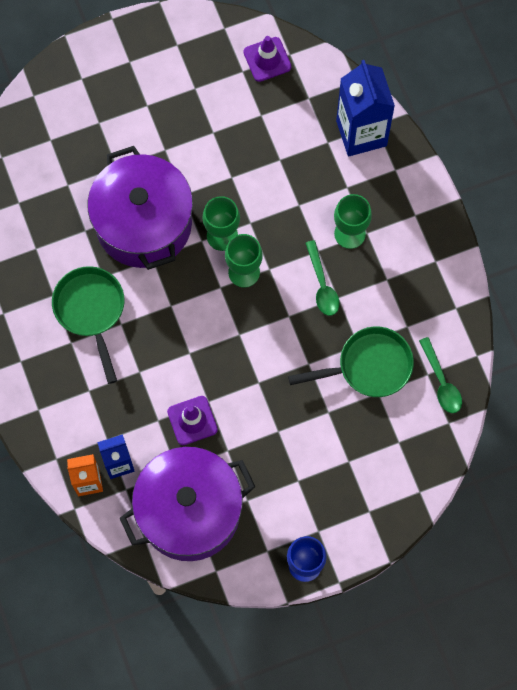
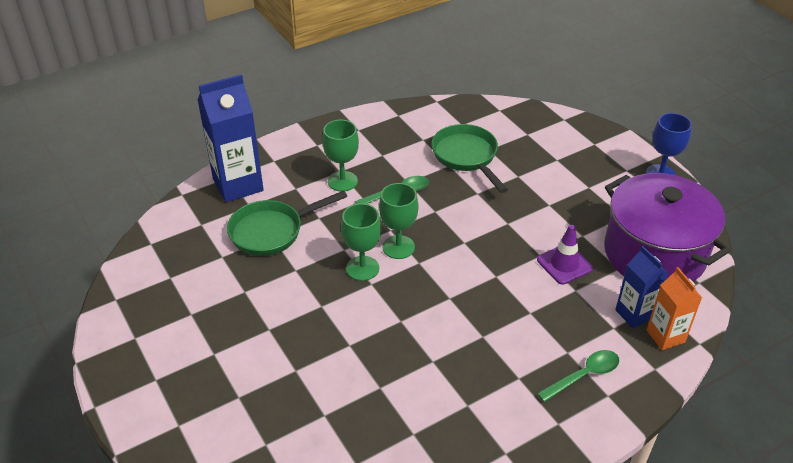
camera: 100 degrees left, 30 degrees down
green pan [52,266,124,384] -> green pan moved to [227,190,347,256]
purple pot [87,146,193,270] -> none
purple traffic cone [243,36,292,82] -> none
green spoon [419,337,462,413] -> green spoon moved to [537,350,619,402]

